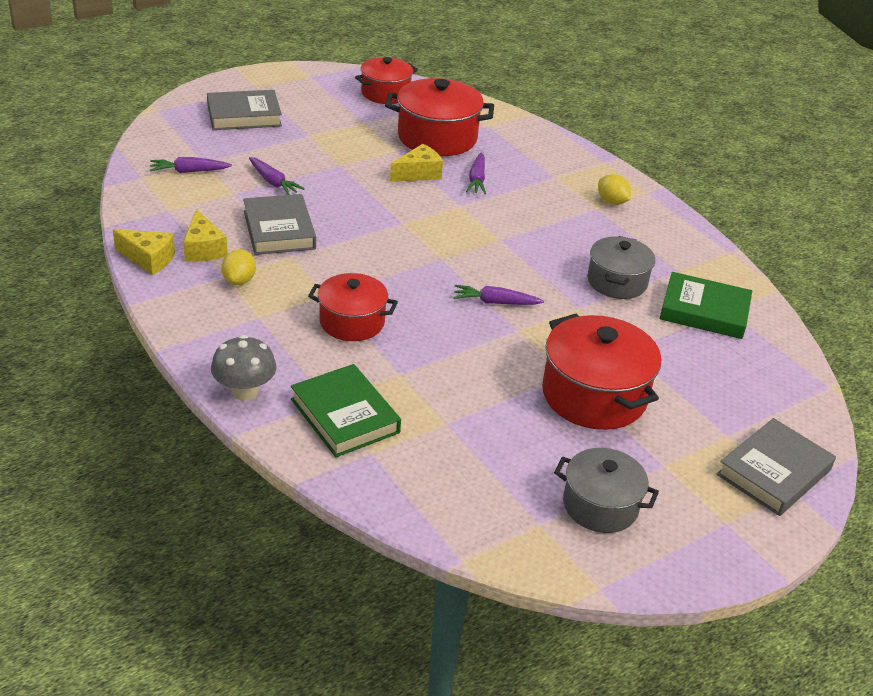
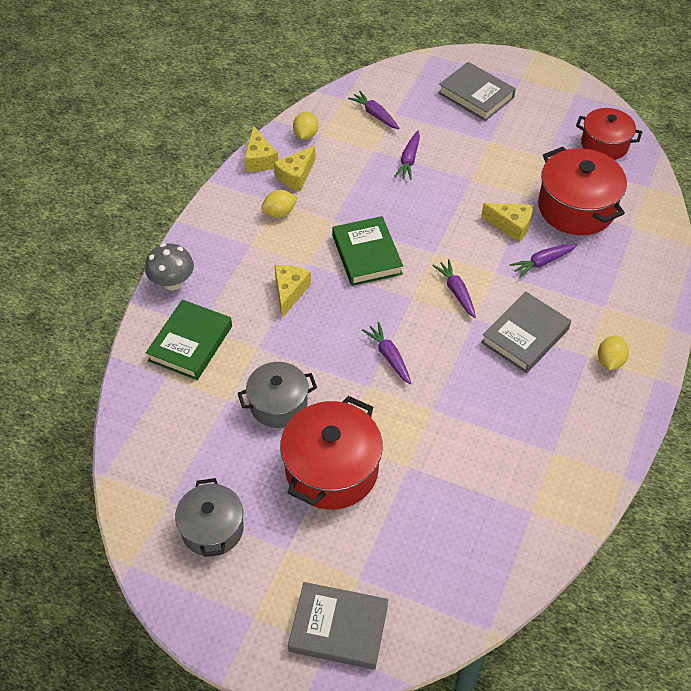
camera: 60 degrees right, 15 degrees up
grey book [243,194,316,255] -> grey book moved to [481,292,571,373]
red pot [308,273,398,341] -> yellow cheese [274,265,311,318]
grey pot [588,236,655,299] -> grey pot moved to [238,362,317,428]
green book [659,272,752,339] -> green book moved to [332,216,403,286]
none -> yellow lemon [293,112,318,140]
none -> purple carrot [432,259,476,318]

